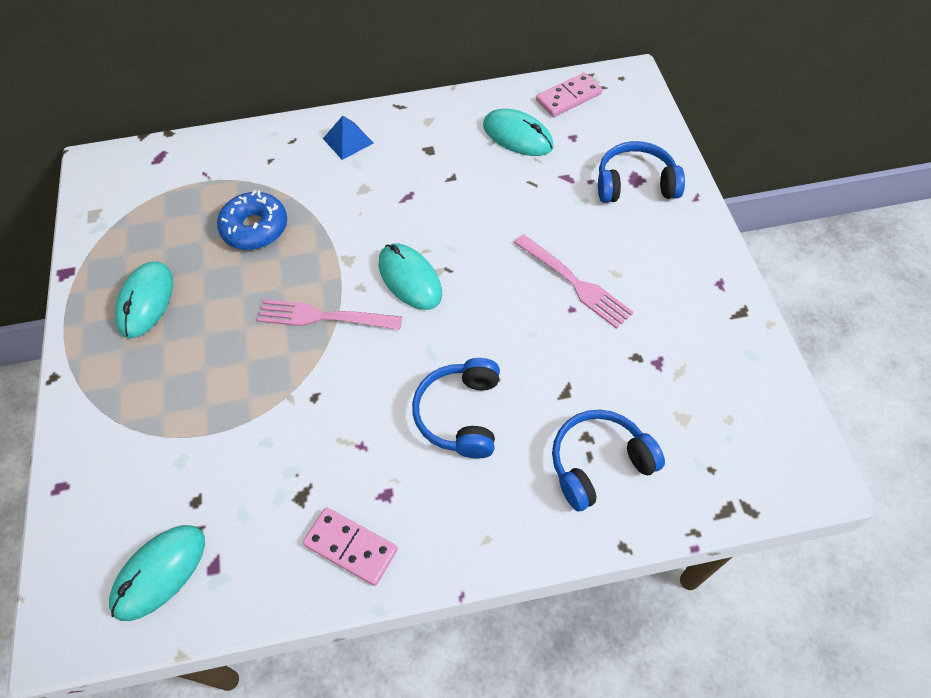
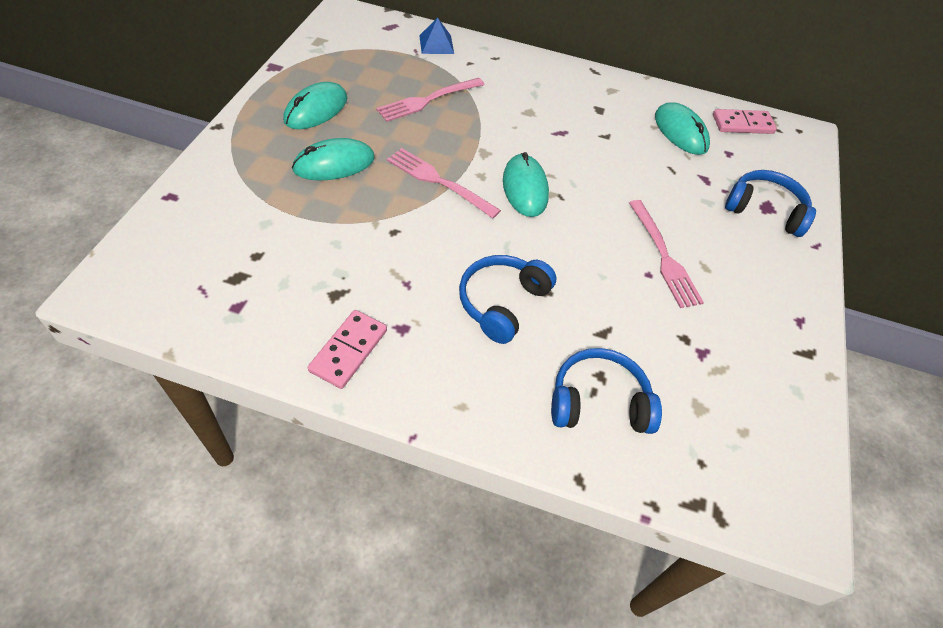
camera: 20 degrees right, 5 degrees down
turquoise mouse [109,525,205,621] -> turquoise mouse moved to [292,138,375,181]
blue donut [217,190,287,250] -> pink fork [376,78,485,122]
pink domino [303,507,398,586] -> pink domino turned 60 degrees clockwise [308,310,387,389]
blue pyramid [323,116,373,160] -> blue pyramid moved to [419,18,454,54]

